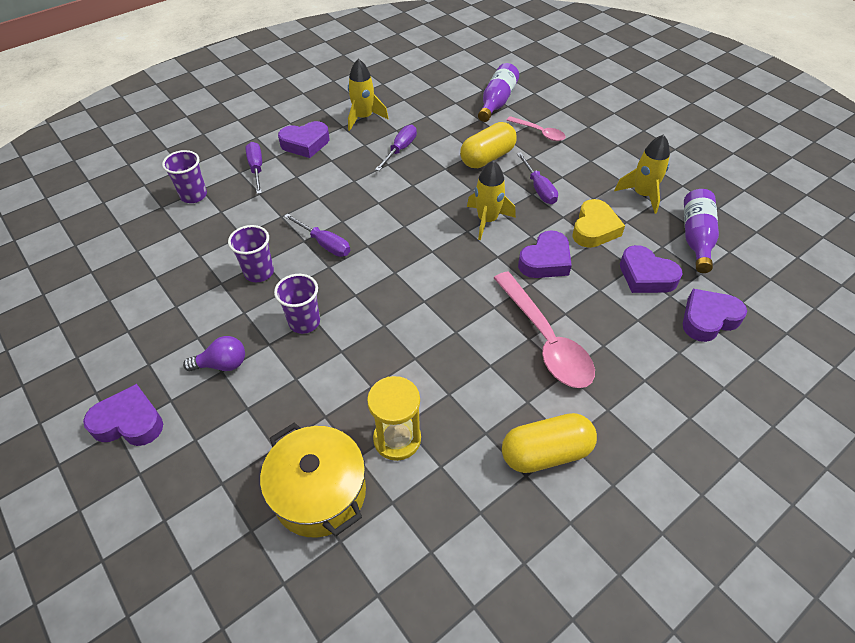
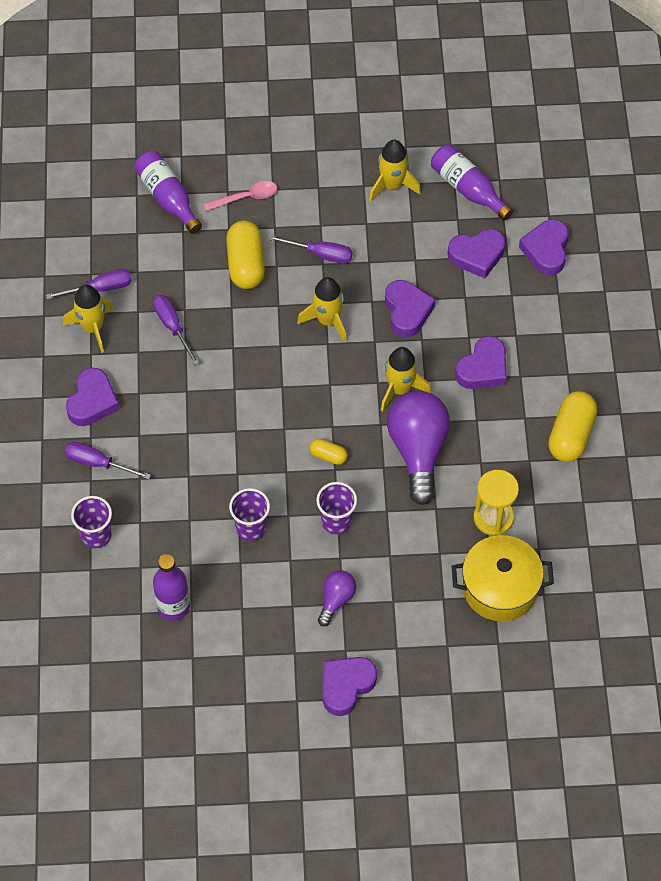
camera: 55 degrees left, 10 degrees up
purple screwdriver [284,214,350,257] -> purple screwdriver moved to [46,269,132,299]
pink spoon [494,272,595,388] -> purple heart [455,336,507,389]
yellow heart [573,199,625,248] -> none
none -> purple bottle [153,554,190,621]
none -> yellow capsule [309,439,348,465]
none -> yellow rocket [381,347,431,411]
none -> purple light bulb [387,391,450,505]

